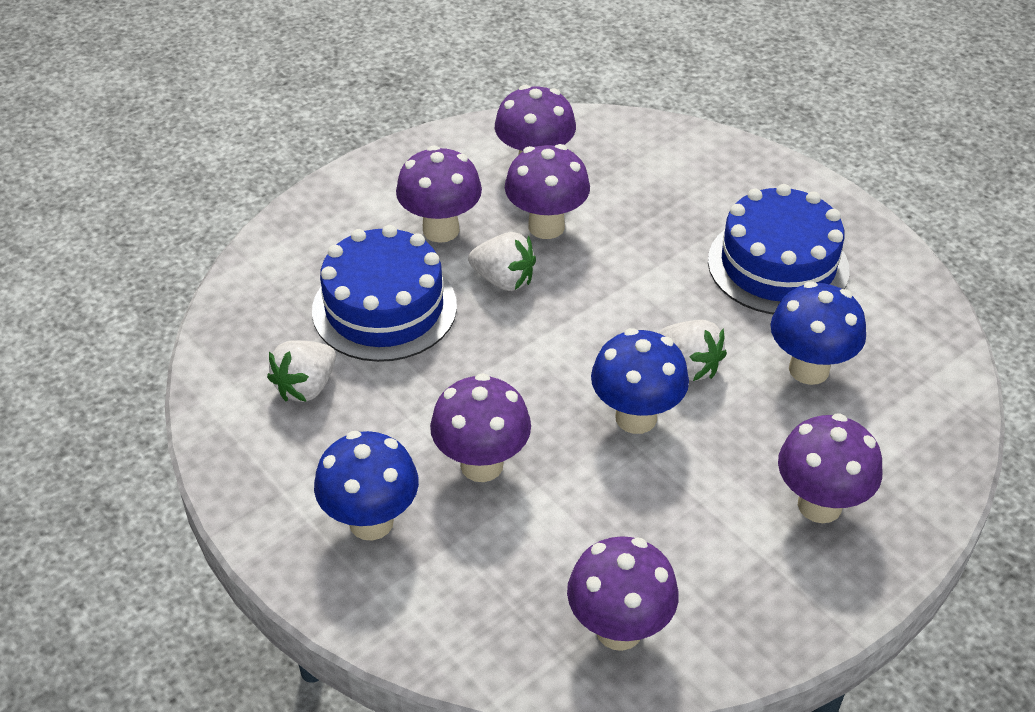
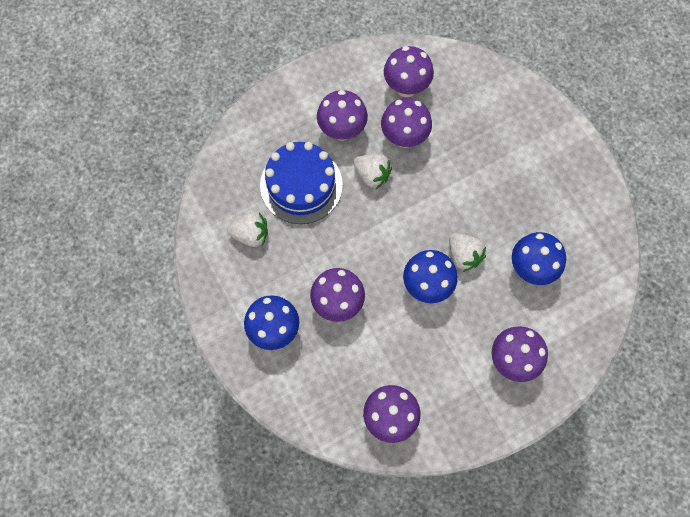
camera: 10 degrees right, 25 degrees up
white strawberry [267,340,336,402] -> white strawberry turned 135 degrees counterclockwise [227,212,268,247]
blue cake [708,184,850,314] -> none

